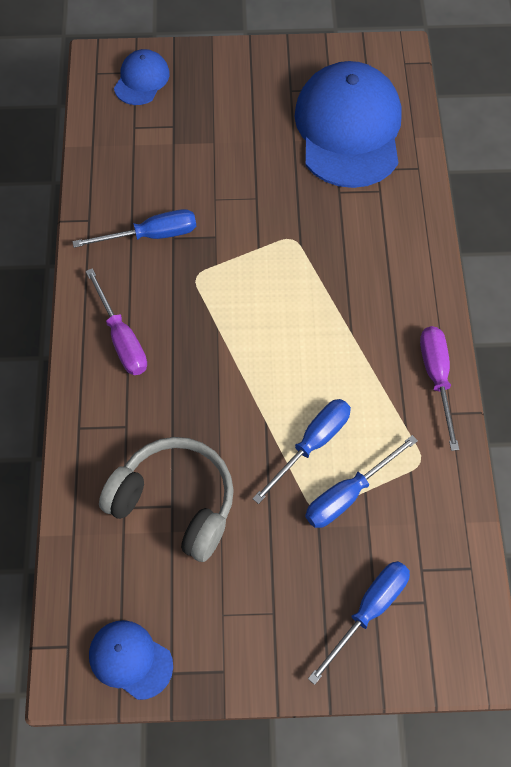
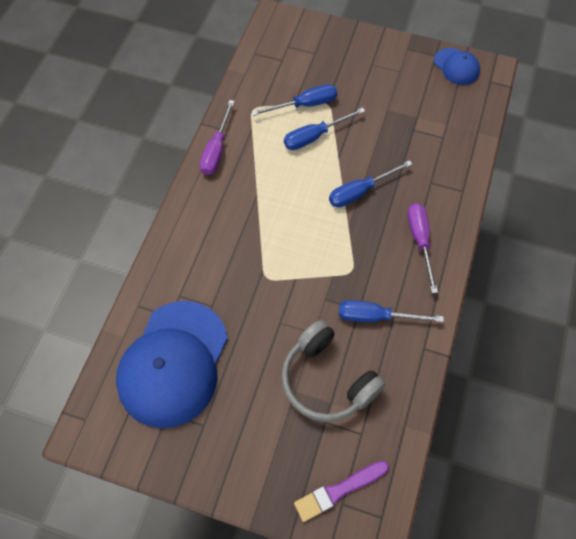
camera: 160 degrees left, 0 degrees up
grey headphones [99,437,234,562] -> grey headphones moved to [281,320,385,422]
blue cap [114,49,170,105] -> purple brush [294,461,389,522]
blue screwdriver [308,561,410,685] -> blue screwdriver moved to [329,160,412,207]

